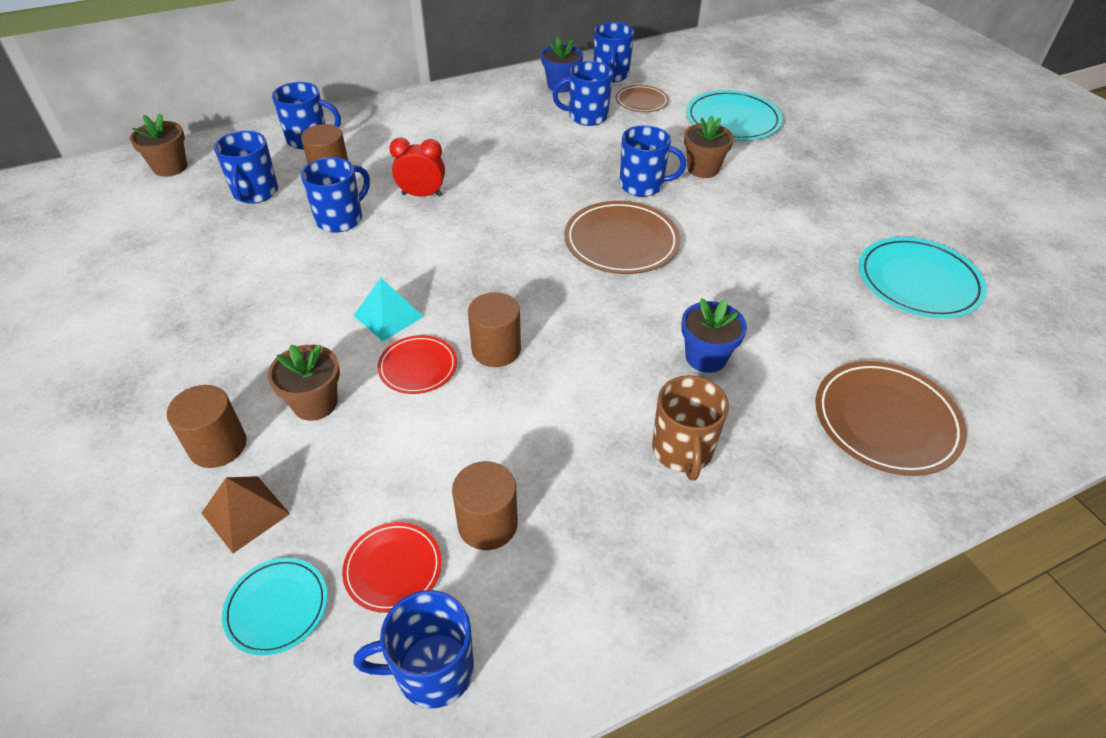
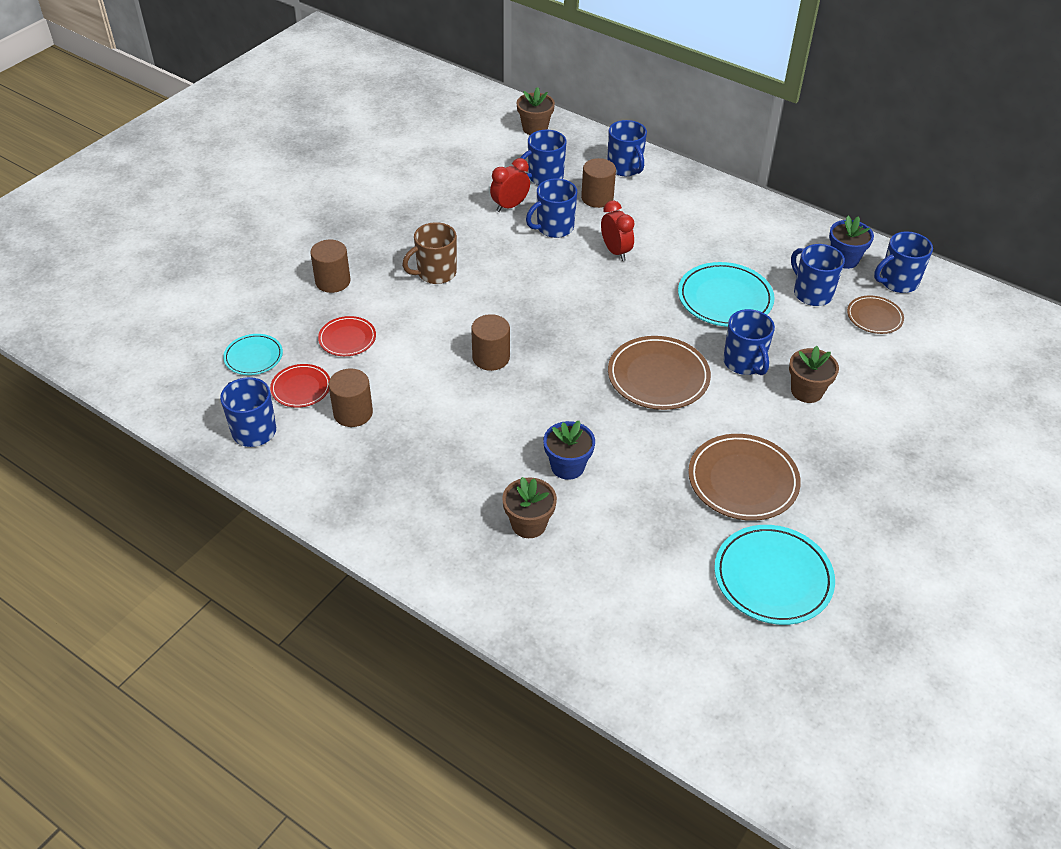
camera: 60 degrees right, 0 degrees up
brown pyramid [202,476,290,553] -> none
brown flower pot [268,345,340,421] -> brown flower pot moved to [502,477,557,538]
blue mug [301,157,370,233] -> blue mug turned 135 degrees clockwise [526,178,577,238]
turquoise pyramid [353,278,424,341] -> none
red plate [377,335,457,394] -> red plate moved to [318,316,376,356]
brown mug [652,375,729,480] -> brown mug moved to [402,222,457,284]
turquoise plate [686,90,783,140] -> turquoise plate moved to [678,262,775,327]
brown plate [816,361,967,476] -> brown plate moved to [688,434,801,521]
none -> red clock [490,158,530,212]

